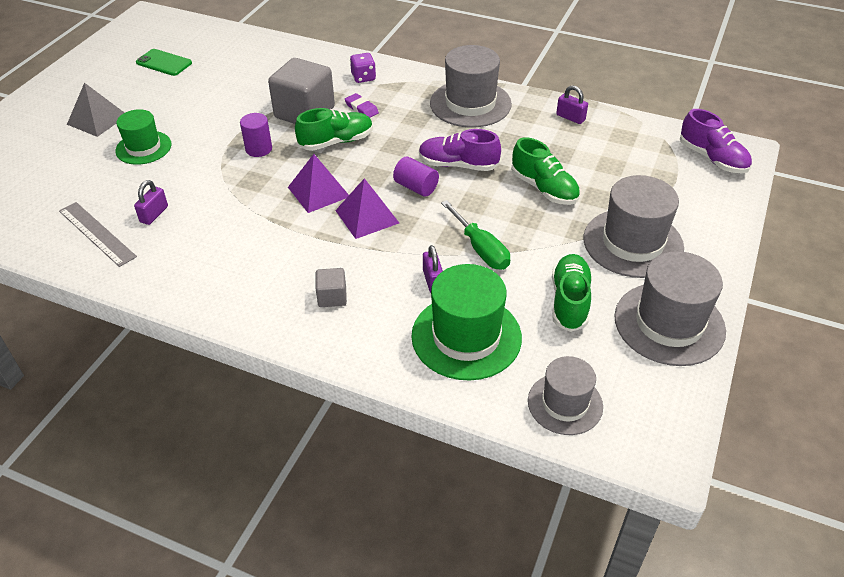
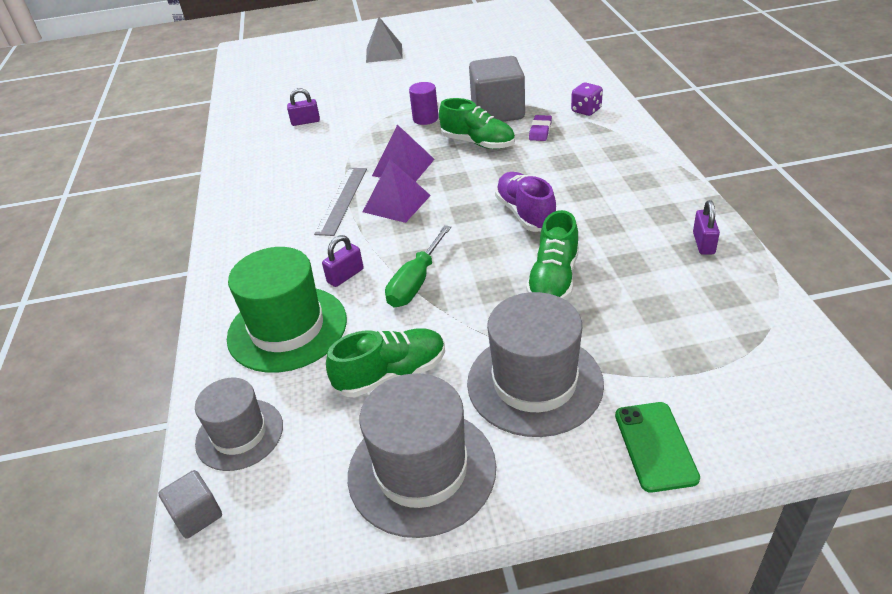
camera: 60 degrees right, 5 degrees down
grey ruler [59,202,137,267] -> grey ruler moved to [314,168,367,236]
green hat [115,109,172,165] -> none
green phone [136,49,192,76] -> green phone moved to [615,402,700,493]
grey cube [316,268,347,307] -> grey cube moved to [159,470,222,539]
purple cylinder [393,157,439,197] -> none
grey hat [430,45,512,128] -> none
purple shoe [680,109,752,173] -> none

